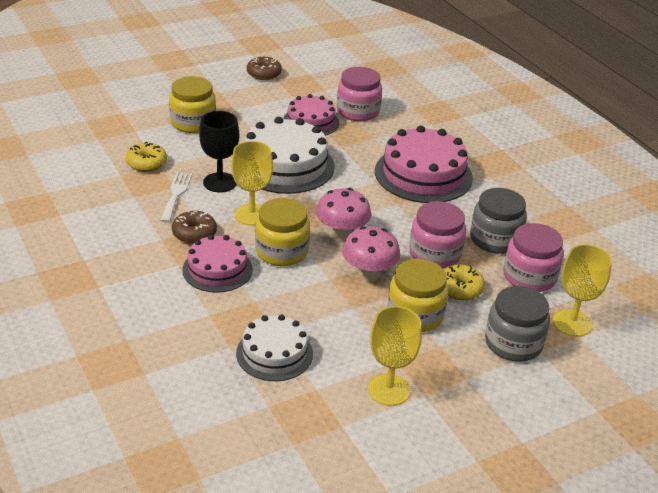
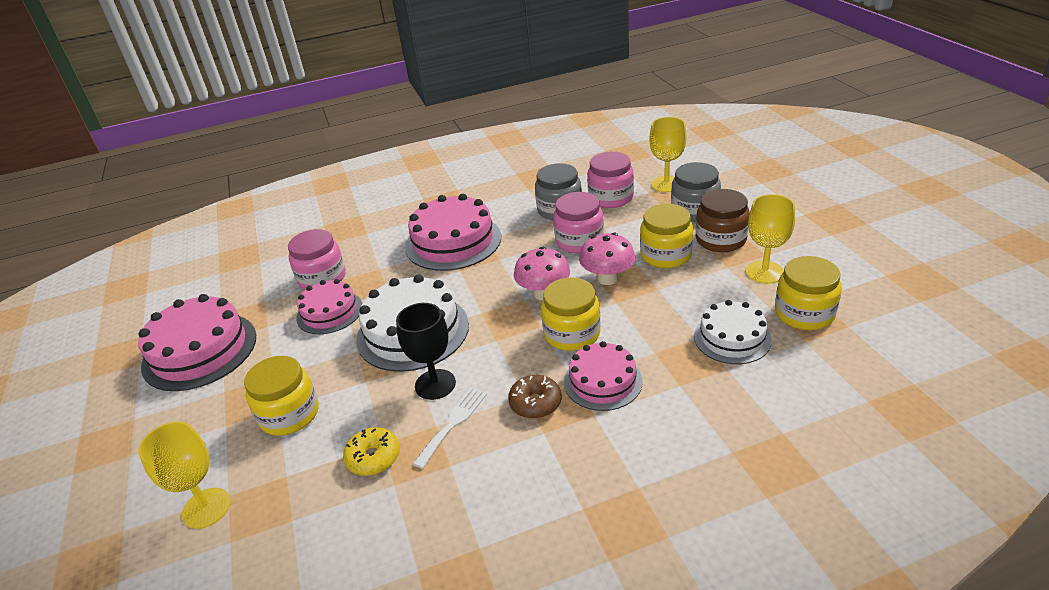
camera: 75 degrees left, 0 degrees up
white fork [160,172,192,223] -> white fork turned 105 degrees clockwise [413,388,487,469]
yellow goblet [231,141,273,226] -> yellow goblet moved to [138,421,231,529]
brown donut [247,57,282,80] -> pink cake [138,294,256,391]
yellow donut [444,264,485,300] -> none
none -> brown jar [696,189,750,252]
none -> yellow jar [775,256,842,330]

